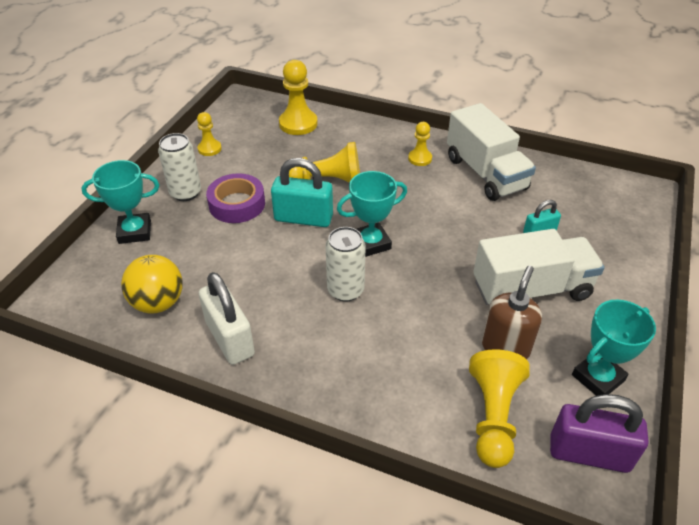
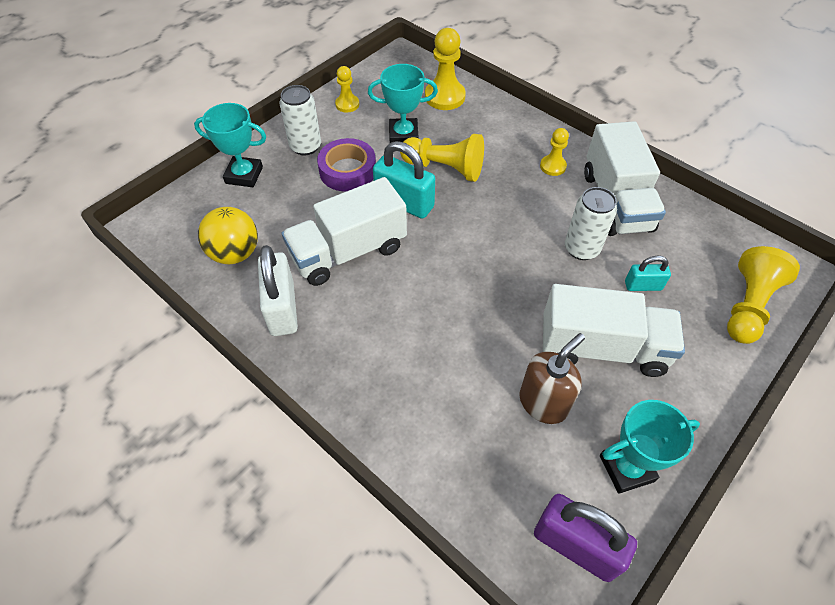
camera: 20 degrees right, 10 degrees up
white can [326,227,366,302] -> white can moved to [565,187,617,260]
turquoise trophy [337,171,407,257] -> turquoise trophy moved to [368,64,438,143]
yellow pawn [469,349,530,468] -> yellow pawn moved to [727,246,800,344]
none -> white truck [282,177,407,286]

